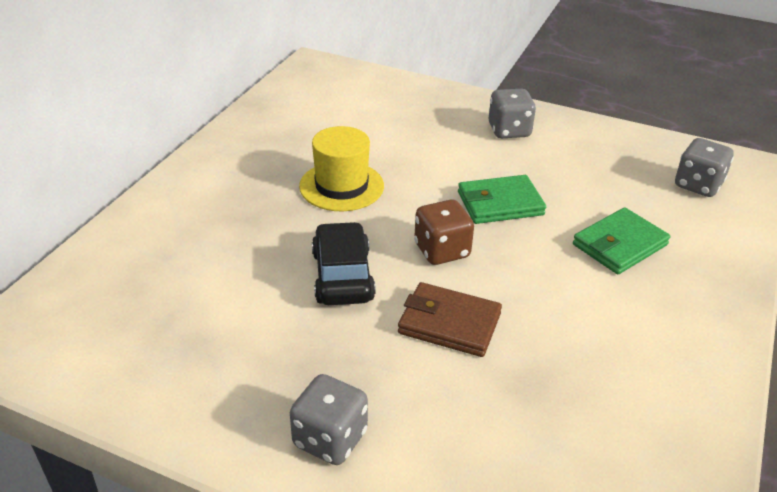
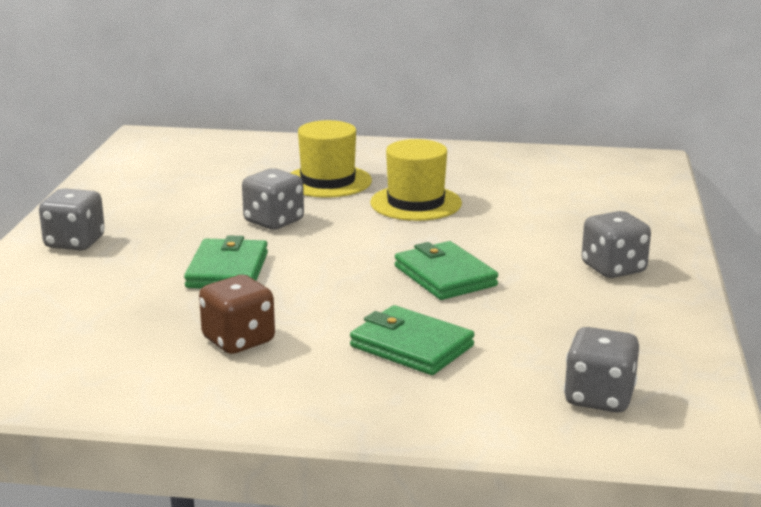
camera: 75 degrees right, 15 degrees down
black car [312,222,376,305] -> grey dice [242,168,304,230]
brown wallet [398,282,502,357] -> green wallet [184,235,268,289]
brown dice [414,200,474,265] -> brown dice moved to [199,275,275,354]
none -> yellow hat [291,120,372,198]

